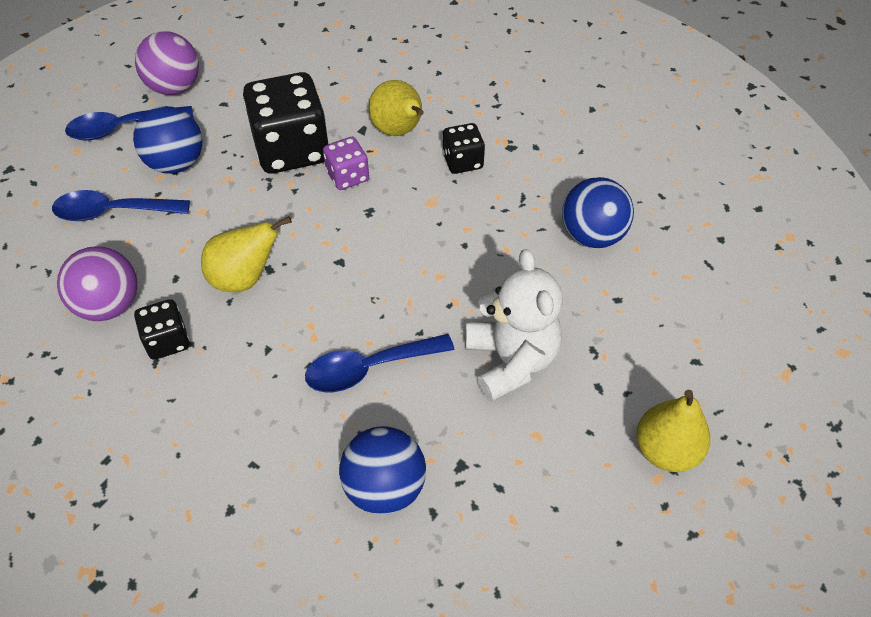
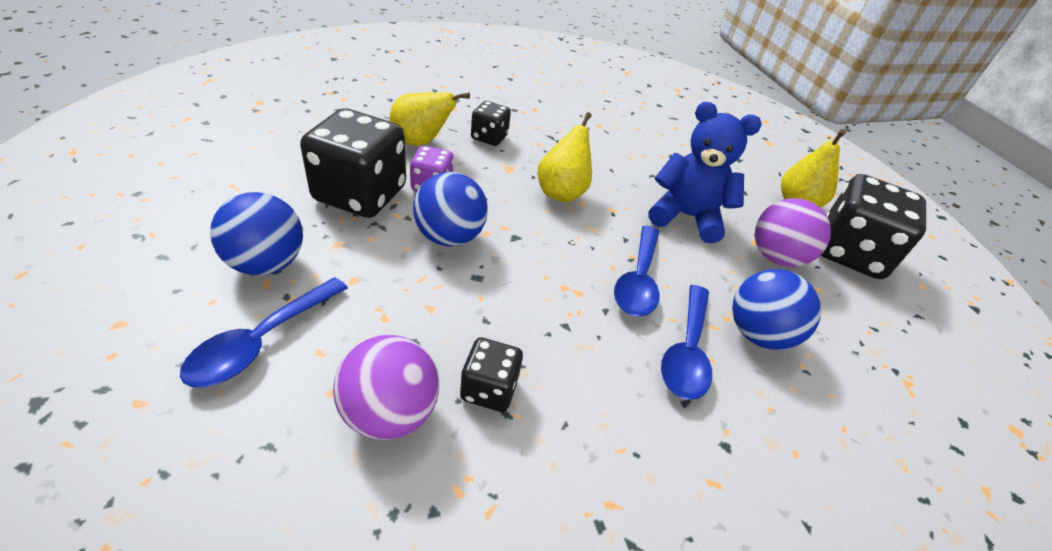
camera: 60 degrees left, 10 degrees down
blue spoon [65,106,193,141] -> blue spoon moved to [661,285,712,400]
purple ball [135,31,199,95] -> purple ball moved to [755,198,831,267]
yellow pear [201,216,292,292] -> yellow pear moved to [538,112,592,202]
white teddy bear [466,249,563,402] -> blue teddy bear [649,102,762,244]
blue ball [562,177,634,248] -> blue ball moved to [413,172,488,247]
none -> black dice [821,174,926,279]

